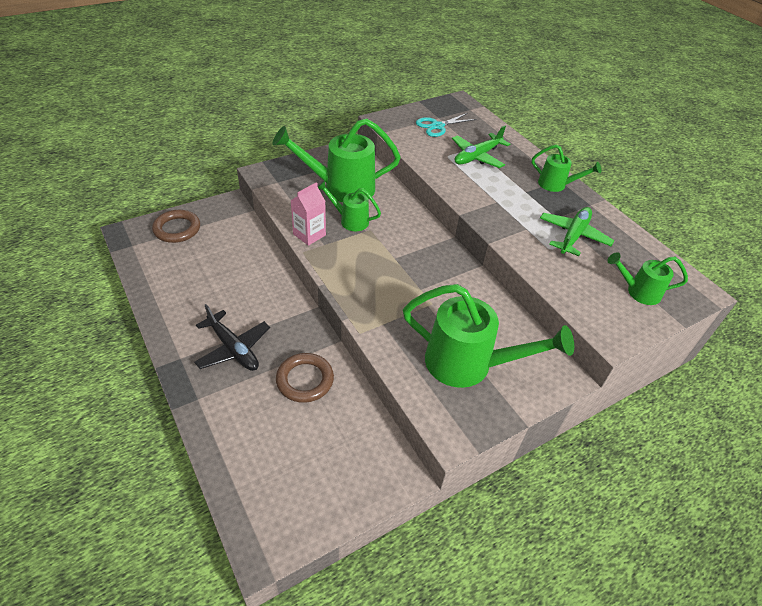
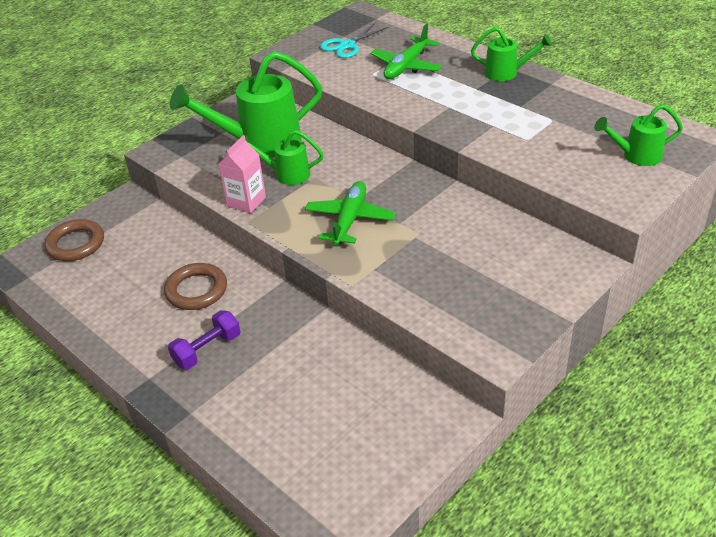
camera: 10 degrees left, 5 degrees down
black plane [194,304,270,371] -> purple dumbbell [168,310,241,369]
brown ring [276,353,334,403] -> brown ring moved to [164,263,227,310]
green watering can [403,284,574,388] -> none
green plane [540,207,614,256] -> green plane moved to [305,181,396,245]

